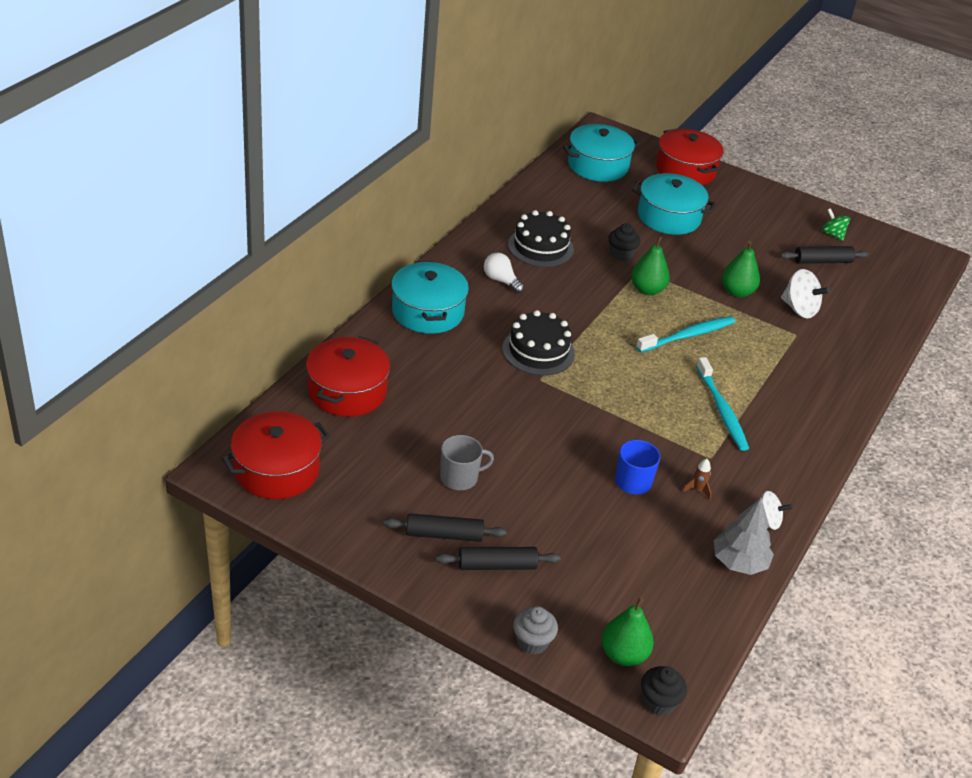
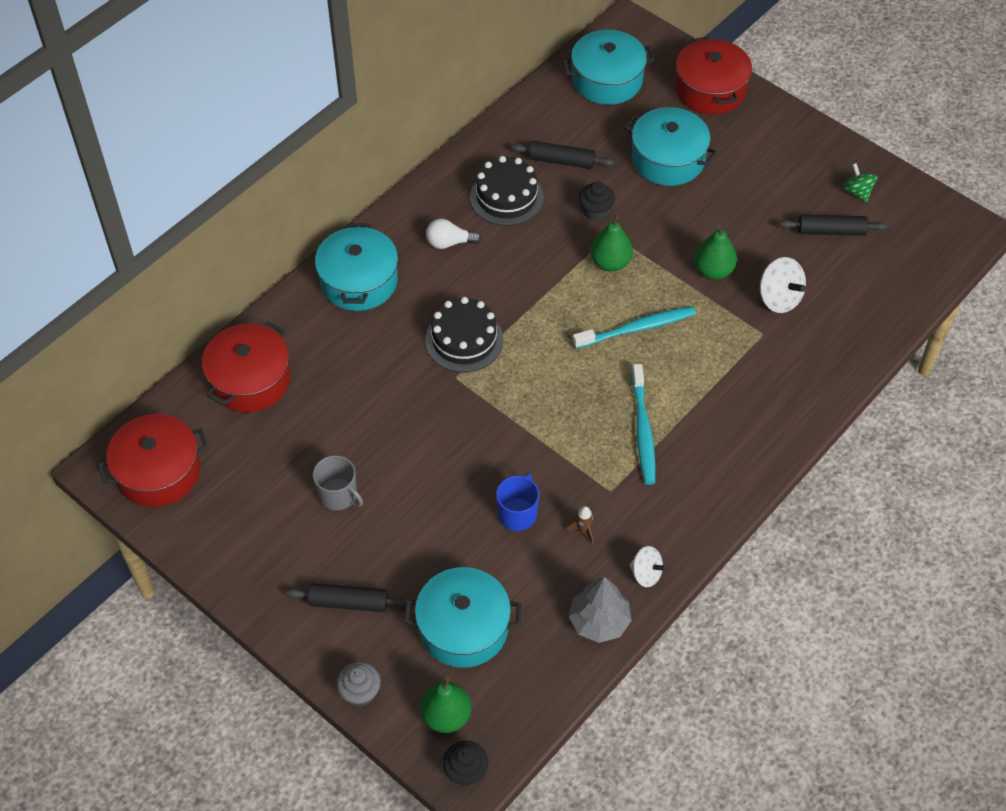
camera: 15 degrees right, 15 degrees up
black rolling pin [383,514,506,542] -> black rolling pin moved to [511,141,614,169]
grey mug [440,435,494,490] -> grey mug turned 45 degrees clockwise [313,455,363,510]
white light bulb [484,253,524,293] -> white light bulb turned 60 degrees counterclockwise [426,219,481,249]
none -> turquoise pot [404,567,521,668]

